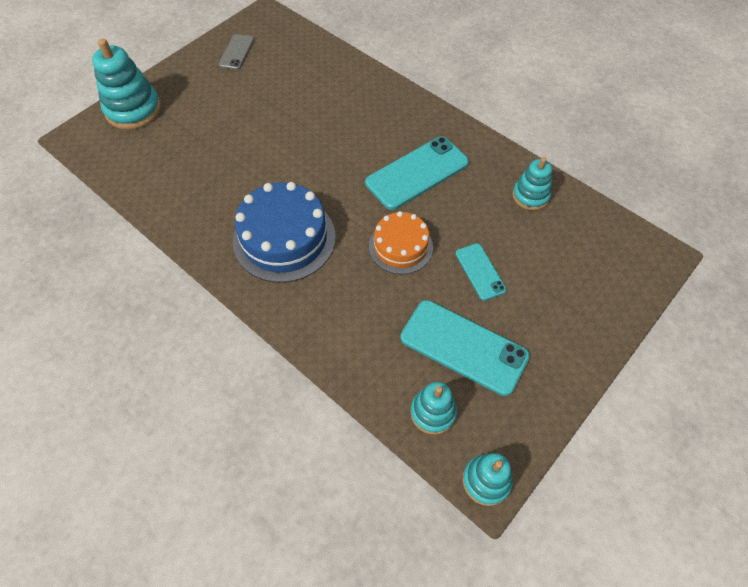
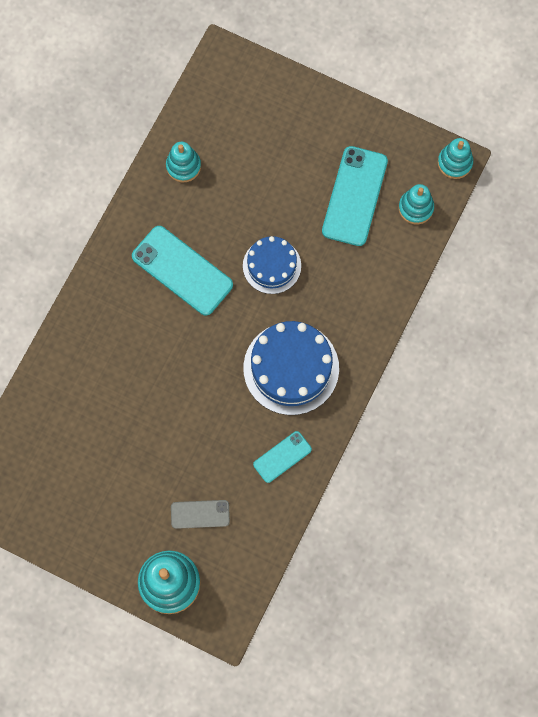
camera: 105 degrees left, 15 degrees up
grey phone [219,34,254,70] -> grey phone moved to [171,500,230,529]
orange cake [369,211,433,274] -> blue cake [243,236,301,294]
turquoise phone [456,243,507,301] -> turquoise phone moved to [253,431,312,483]

